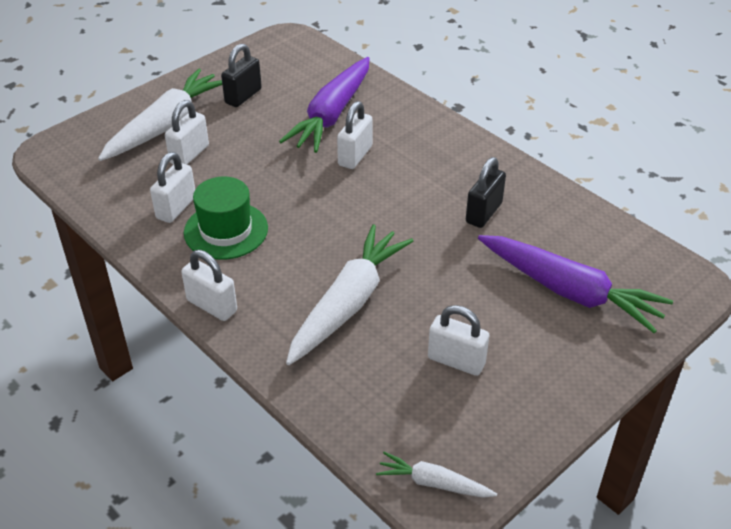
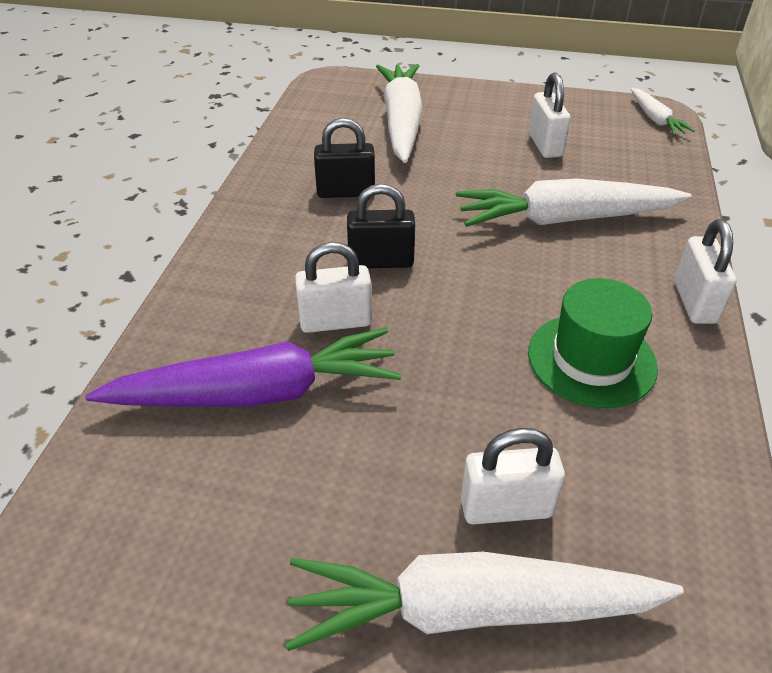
camera: 125 degrees left, 0 degrees up
white padlock [150,152,195,223] -> none
black padlock [221,44,262,107] -> black padlock moved to [347,184,415,268]
purple carrot [478,235,673,333] -> white carrot [376,64,423,163]

